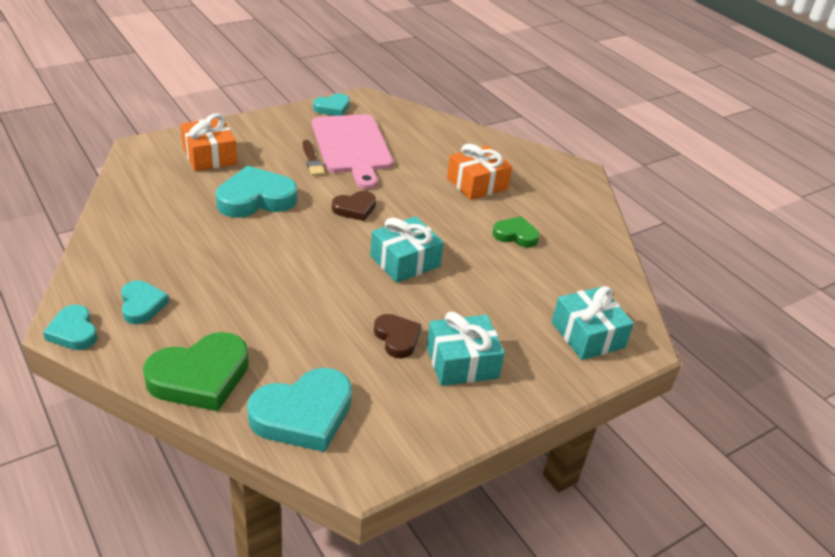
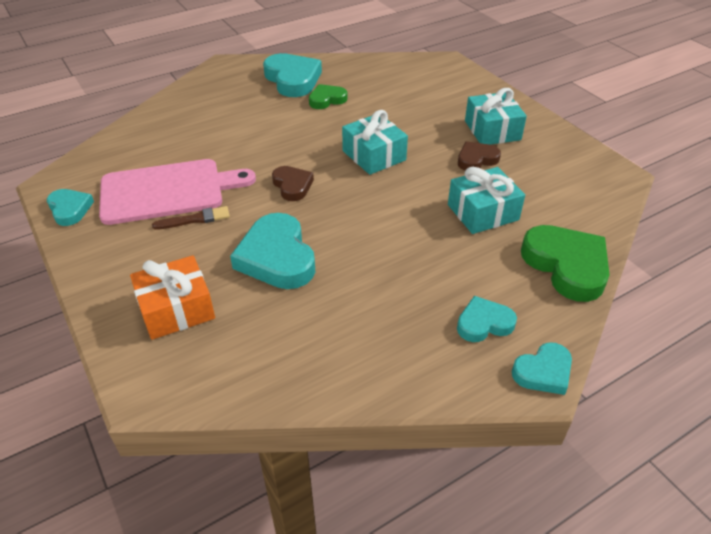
camera: 85 degrees left, 5 degrees up
turquoise heart [247,368,352,452] -> turquoise heart moved to [263,53,322,97]
orange gift [447,144,512,200] -> none
green heart [493,216,540,248] -> green heart turned 45 degrees clockwise [309,84,347,109]
turquoise gift [552,286,634,360] -> turquoise gift moved to [448,167,525,234]

